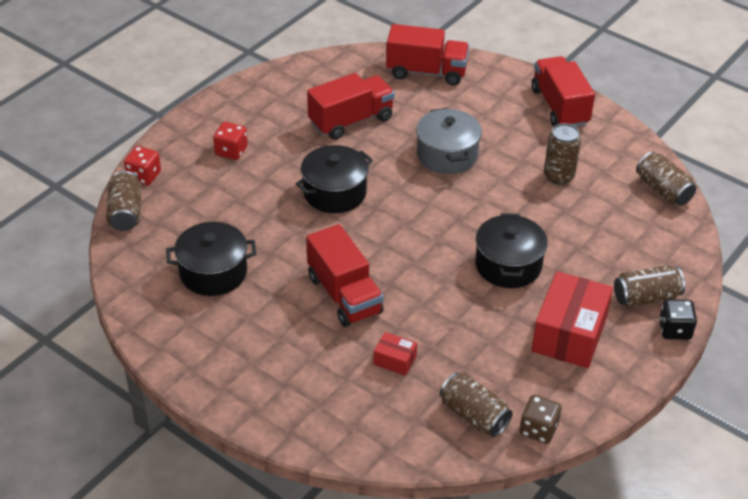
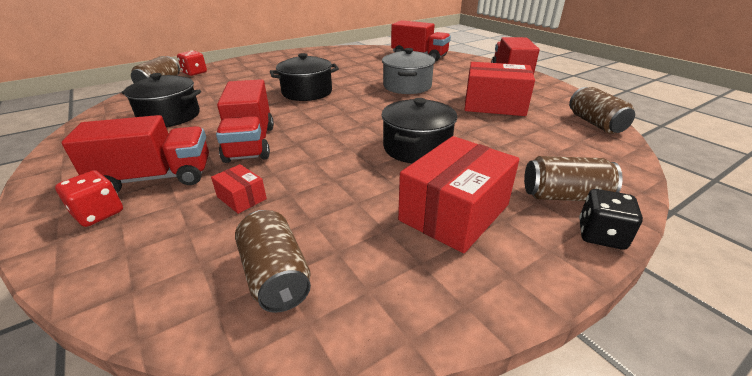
camera: 20 degrees right, 10 degrees down
red dice [213,122,248,160] -> red dice moved to [55,170,123,227]
red truck [307,73,395,140] -> red truck moved to [61,115,209,193]
brown dice [520,395,561,444] -> none
brown can [544,123,581,185] -> red box [465,62,535,116]

